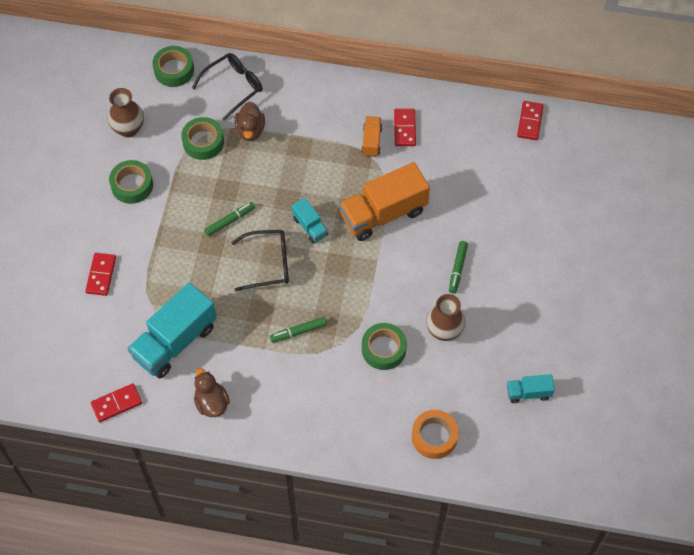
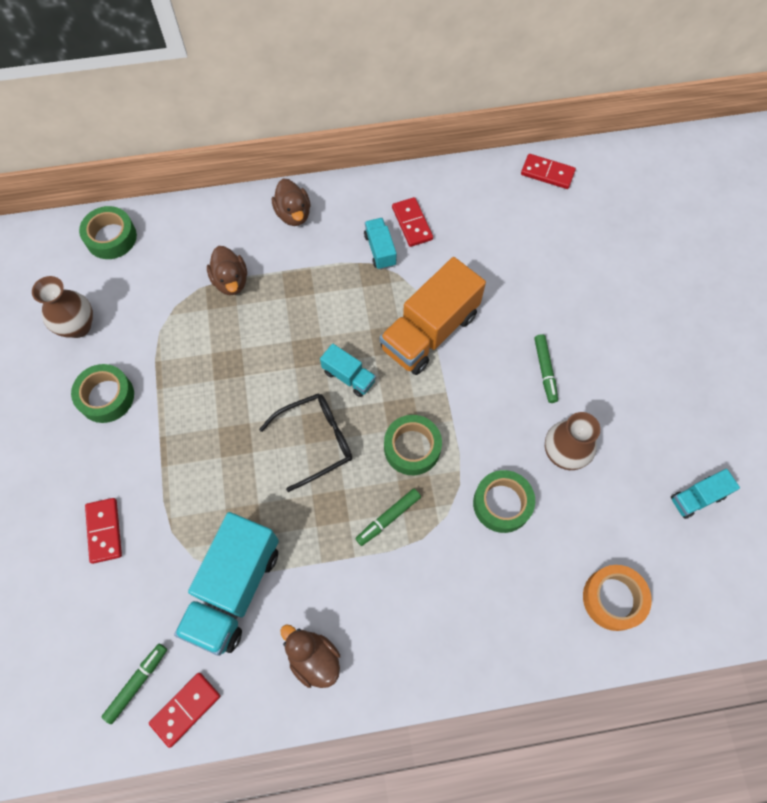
camera: 20 degrees left, 5 degrees up
green tape [181,117,224,160] -> green tape moved to [384,415,442,475]
black glasses [192,53,263,121] -> none
green marker [204,202,255,236] -> green marker moved to [102,644,167,724]
orange truck [361,116,382,157] -> turquoise truck [364,218,396,270]
red domino [517,101,544,140] -> red domino turned 60 degrees counterclockwise [521,154,576,189]
none -> brown duck [272,179,310,226]

